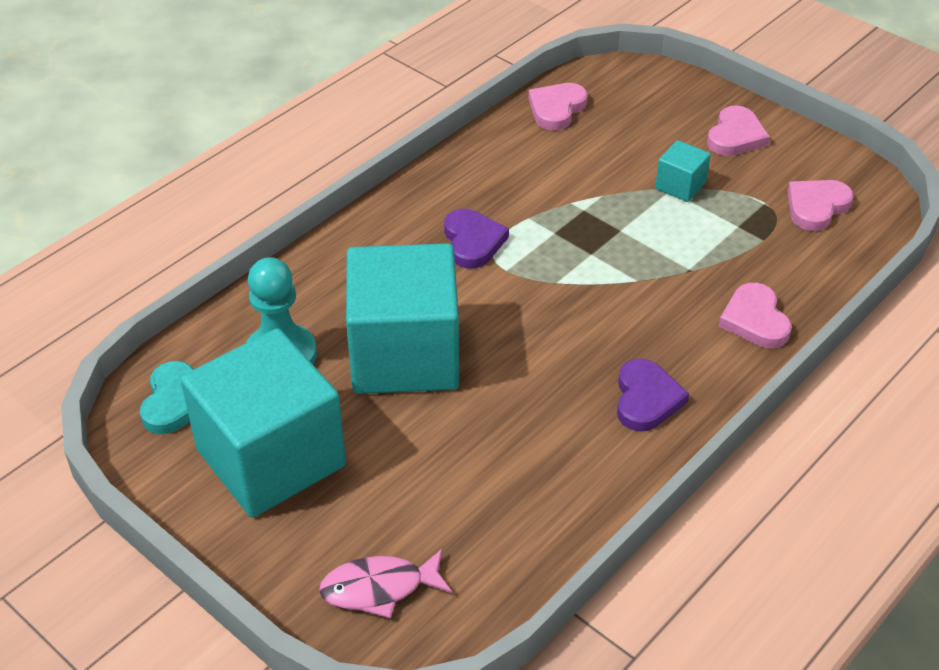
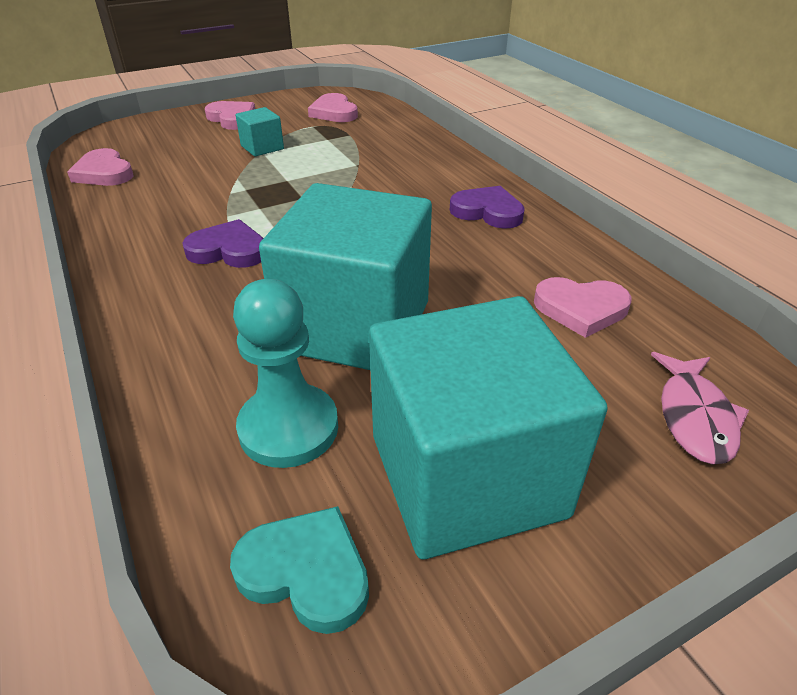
camera: 70 degrees left, 5 degrees down
pink heart [719,283,792,348] -> pink heart moved to [534,277,632,338]

